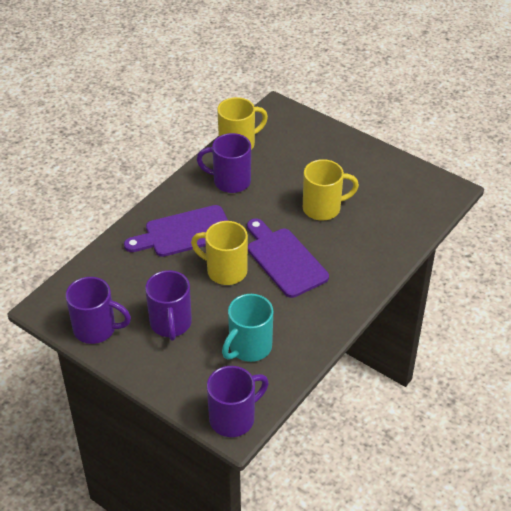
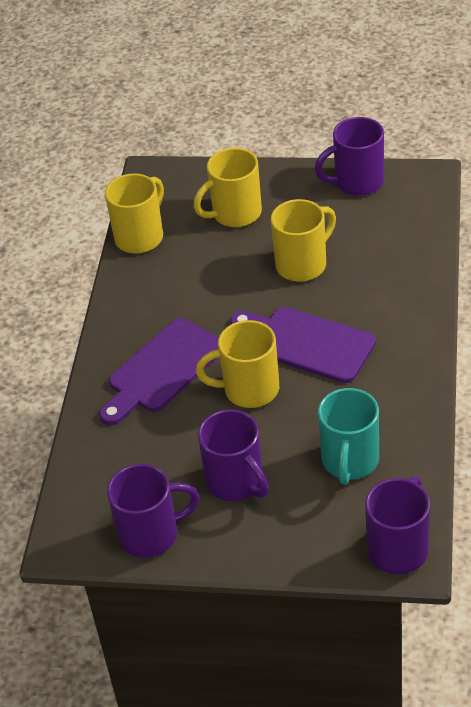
camera: 25 degrees left, 0 degrees up
purple mug [197,133,251,193] -> purple mug moved to [315,117,384,196]
none -> yellow mug [194,148,262,227]

